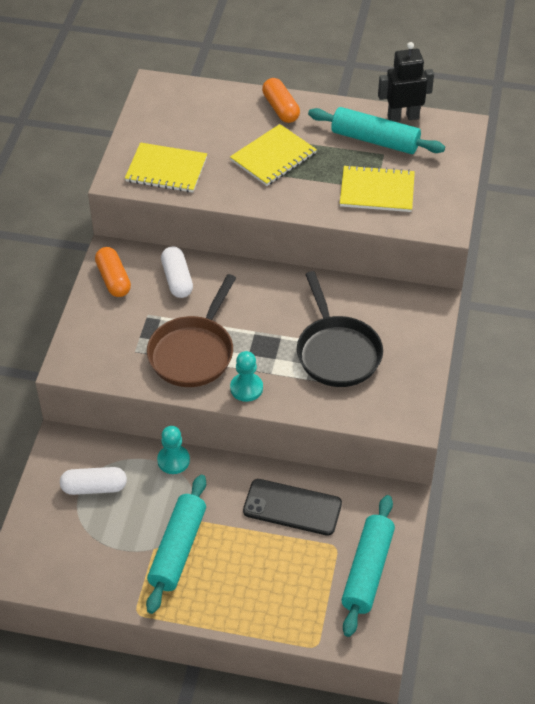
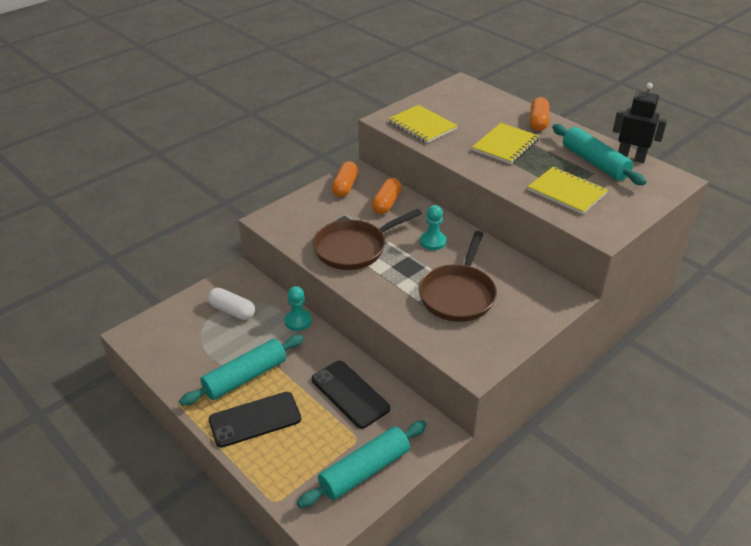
camera: 35 degrees right, 10 degrees down
white capsule [161,247,193,298] -> orange capsule [372,178,402,214]
yellow notebook [230,124,317,186] -> yellow notebook turned 45 degrees counterclockwise [472,123,539,164]
turquoise pawn [230,351,263,402] -> turquoise pawn moved to [420,205,446,250]
black pan [297,271,383,387] -> brown pan [419,231,497,322]
none -> black phone [209,392,301,448]

